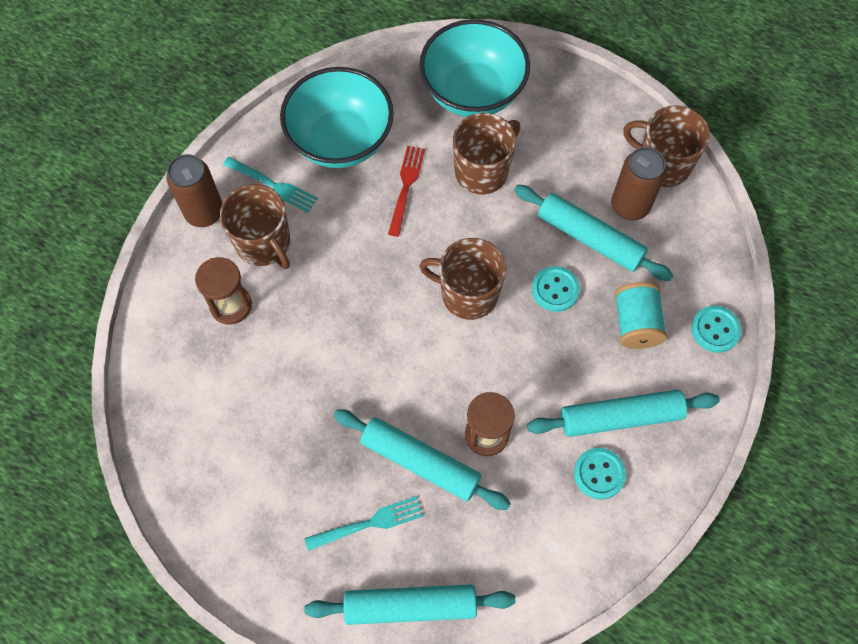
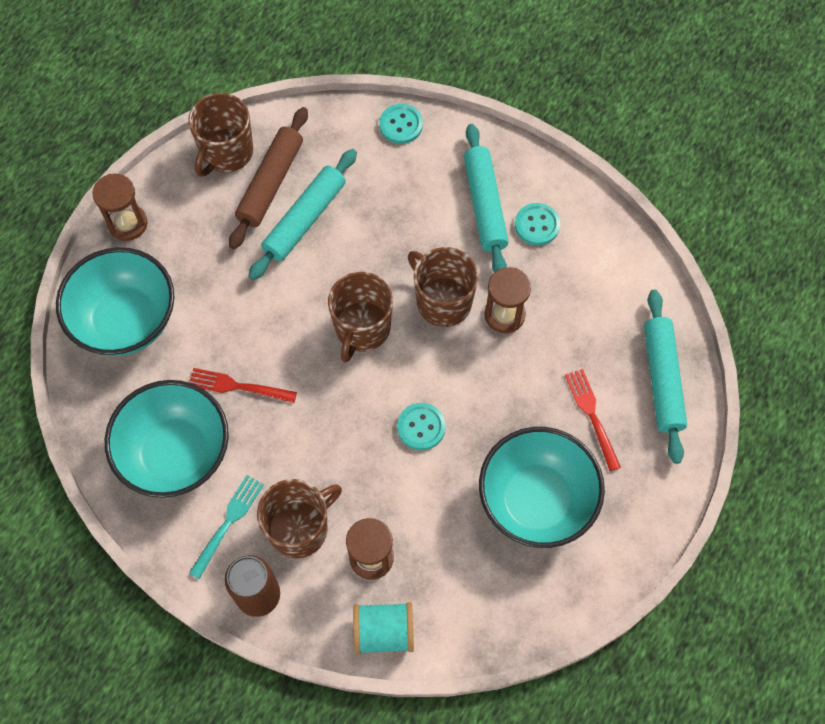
camera: 90 degrees left, 0 degrees up
turquoise fork [305,496,423,551] -> red fork [565,369,621,471]
turquoise rolling pin [333,409,511,510] -> none
brown mug [453,113,520,194] -> brown mug moved to [408,247,478,327]
turquoise button [532,266,580,312] -> turquoise button moved to [397,403,446,450]
brown can [611,147,667,220] -> brown rolling pin [229,107,308,249]
turquoise spool [614,282,667,349] -> turquoise spool moved to [353,602,414,654]
none -> brown hourglass [92,174,147,241]
none -> turquoise bowl [479,427,605,548]

